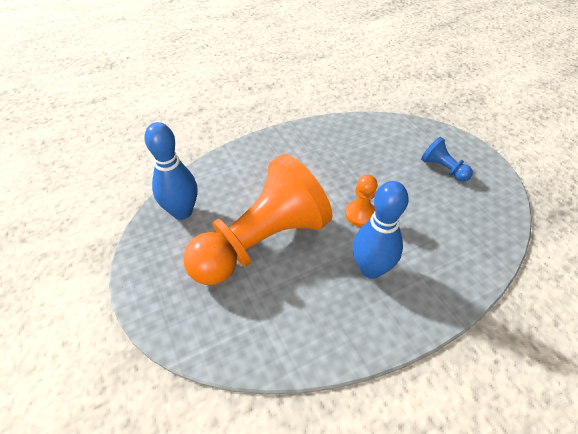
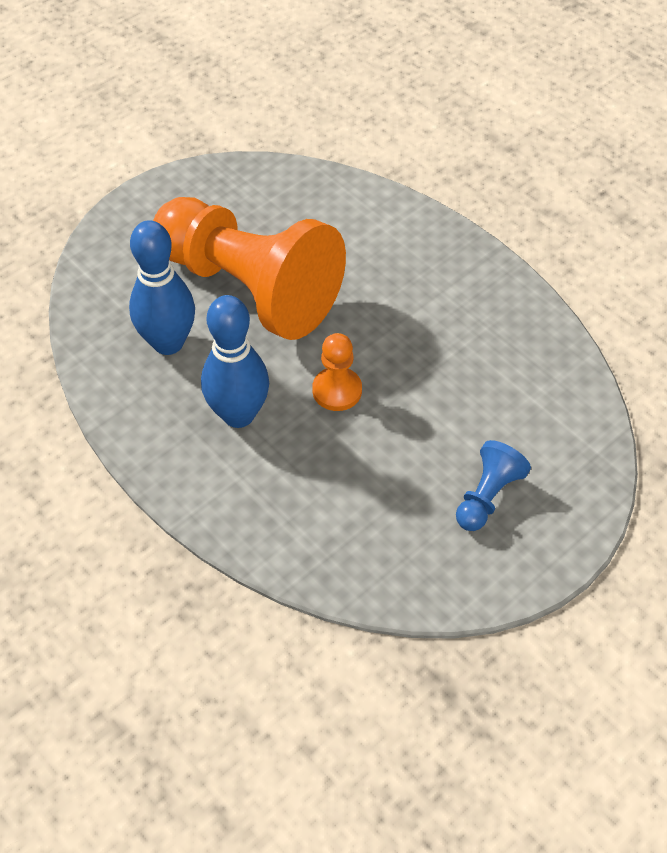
camera: 75 degrees right, 5 degrees up
blue bowling pin [144,122,197,220] -> blue bowling pin moved to [129,220,195,355]

